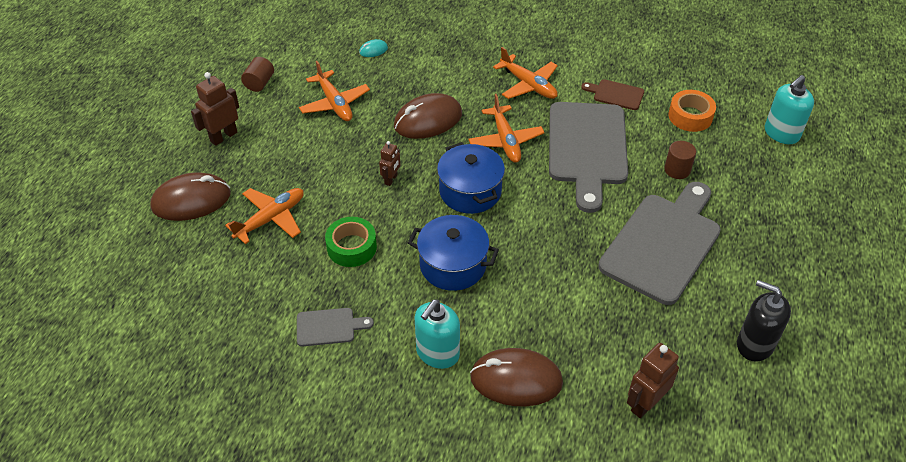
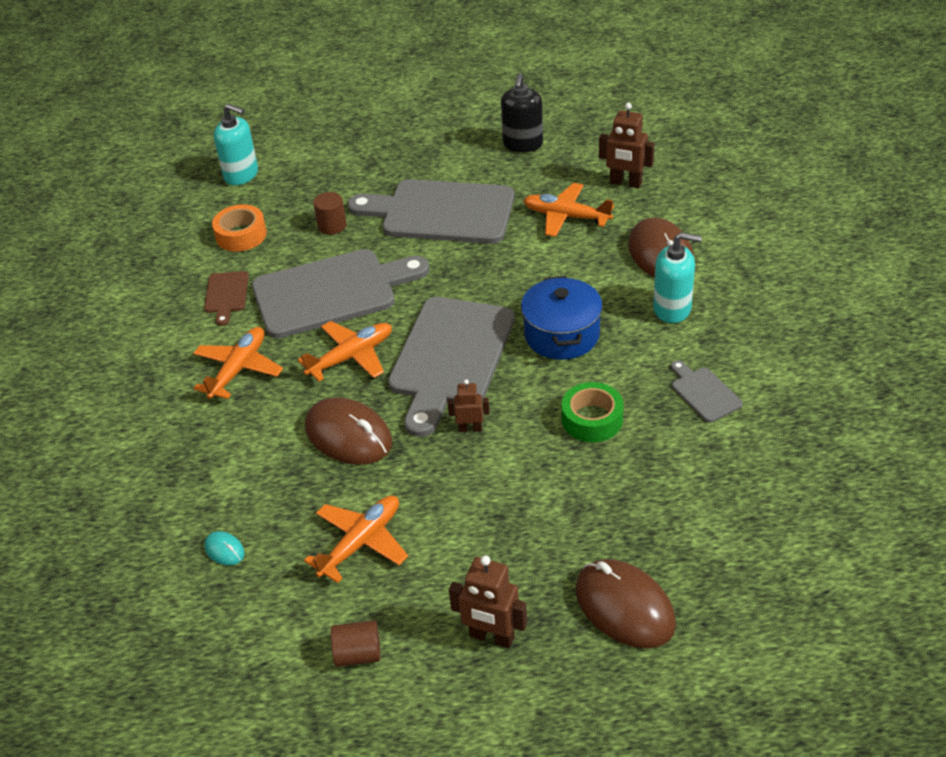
camera: 110 degrees left, 5 degrees down
orange plane [225,188,304,244] -> orange plane moved to [523,183,614,237]
blue pot [437,142,505,214] -> grey cutting board [388,297,515,437]

